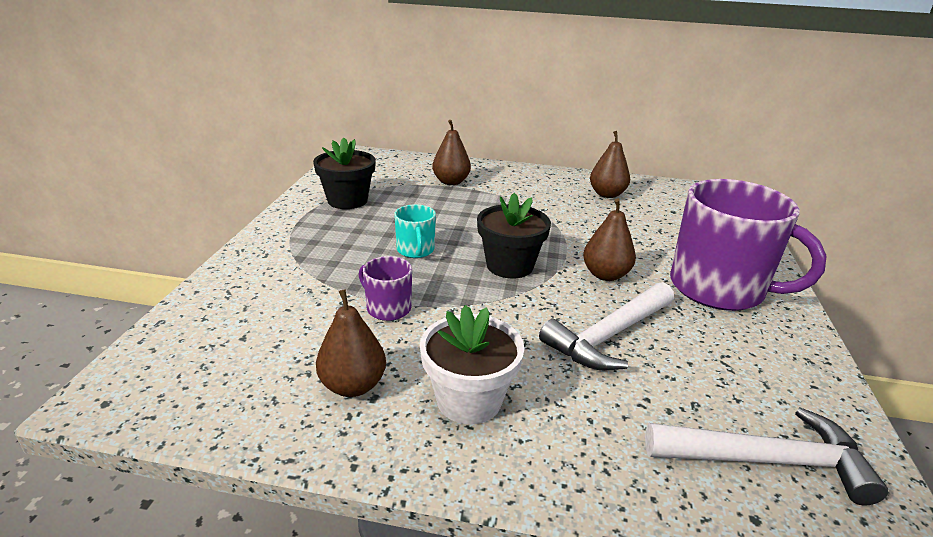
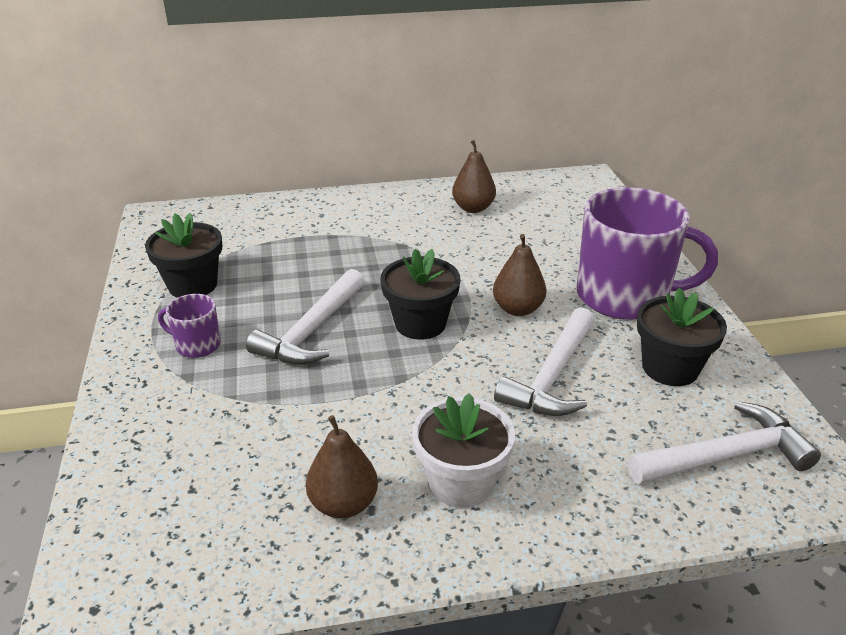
camera: 20 degrees left, 5 degrees up
purple mug [359,256,412,321] -> purple mug moved to [158,294,221,358]
turquoise mug [394,205,436,258] -> white hammer [246,269,365,365]
brown pear [432,120,471,185] -> none
none -> black flower pot [637,287,727,386]

